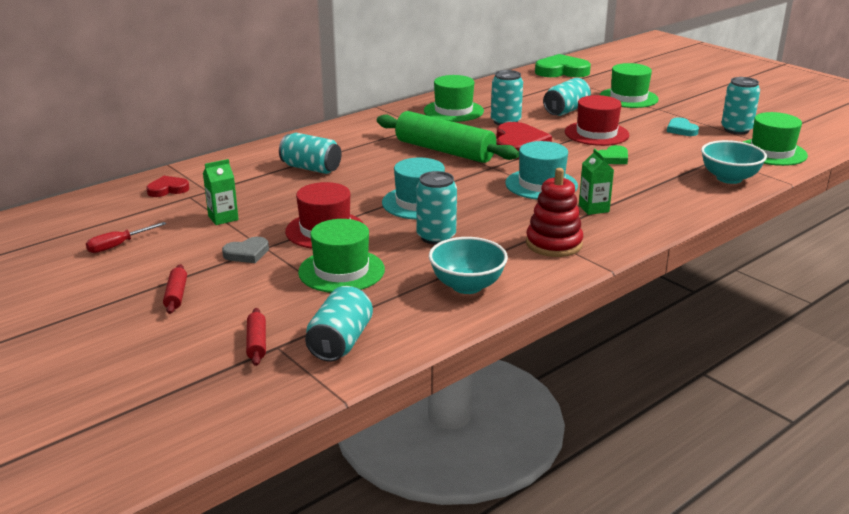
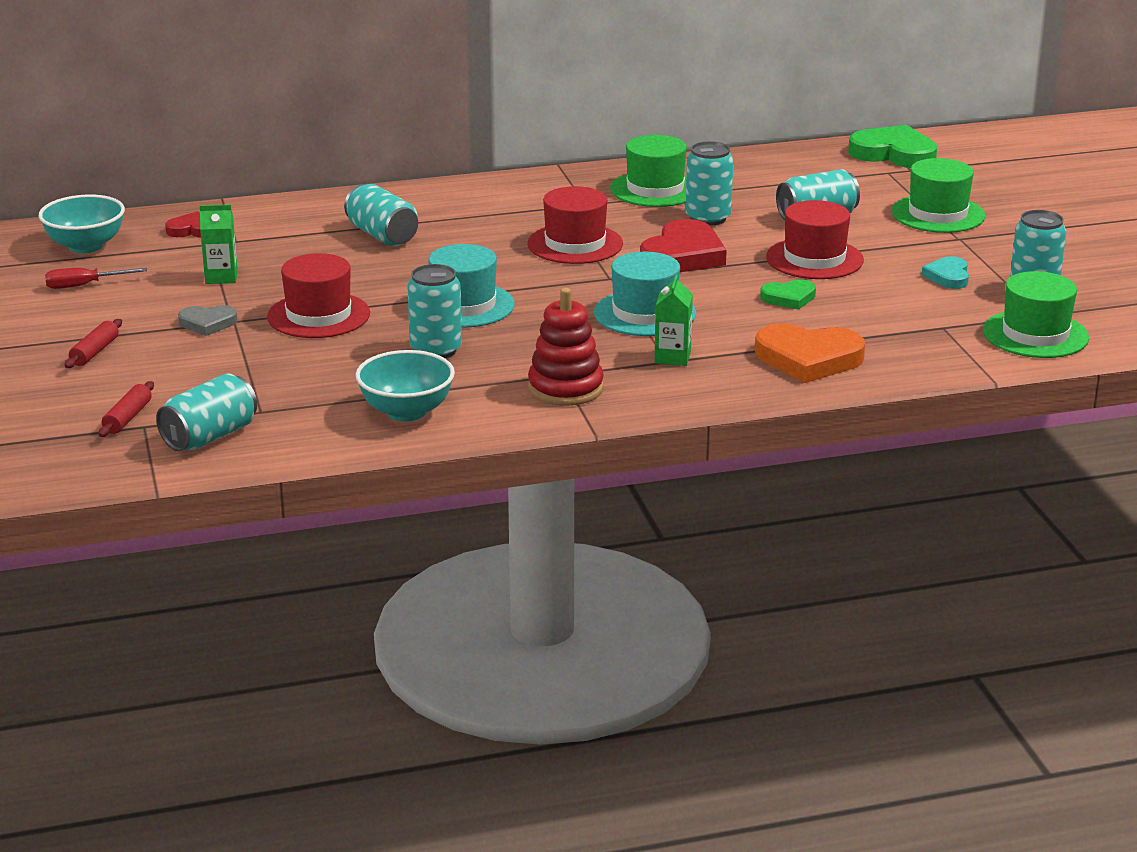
camera: 25 degrees right, 0 degrees up
green hat [298,219,385,293] -> none
green rolling pin [377,111,519,163] -> red hat [527,186,623,264]
turquoise bowl [701,140,767,184] -> turquoise bowl moved to [38,194,125,253]
none -> orange heart [755,323,865,383]

